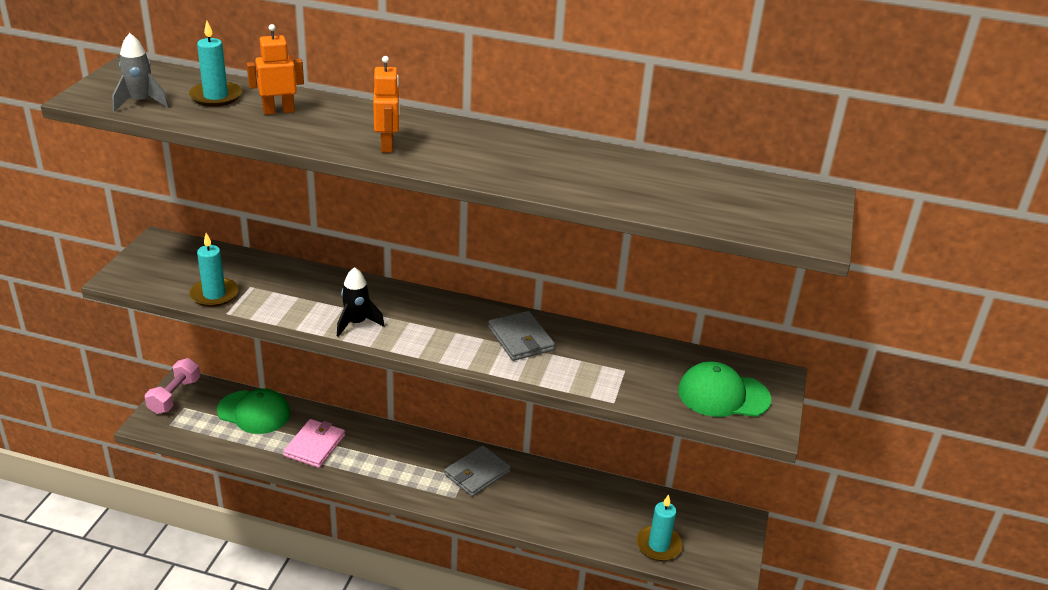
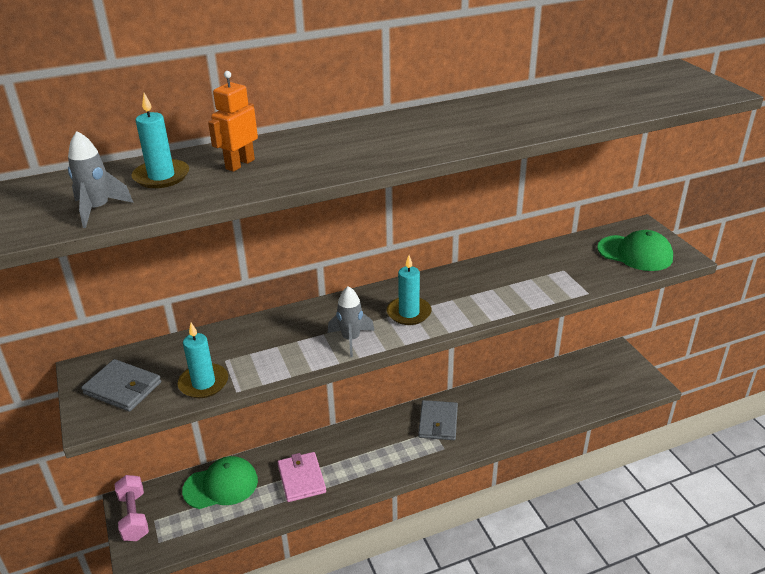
camera: 35 degrees left, 0 degrees up
black rocket [337,267,385,337] -> grey rocket [328,286,374,357]
orange robot [373,56,400,153] -> none
grey wallet [488,311,555,361] -> grey wallet moved to [81,359,161,412]
turquoise candle [636,494,683,561] -> turquoise candle moved to [387,255,432,325]
green cap [678,361,771,417] -> green cap turned 120 degrees counterclockwise [597,230,673,271]

